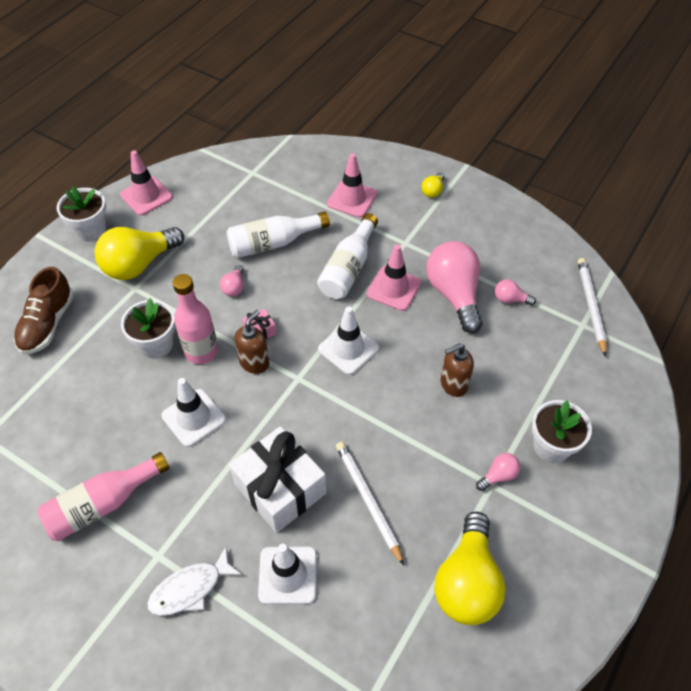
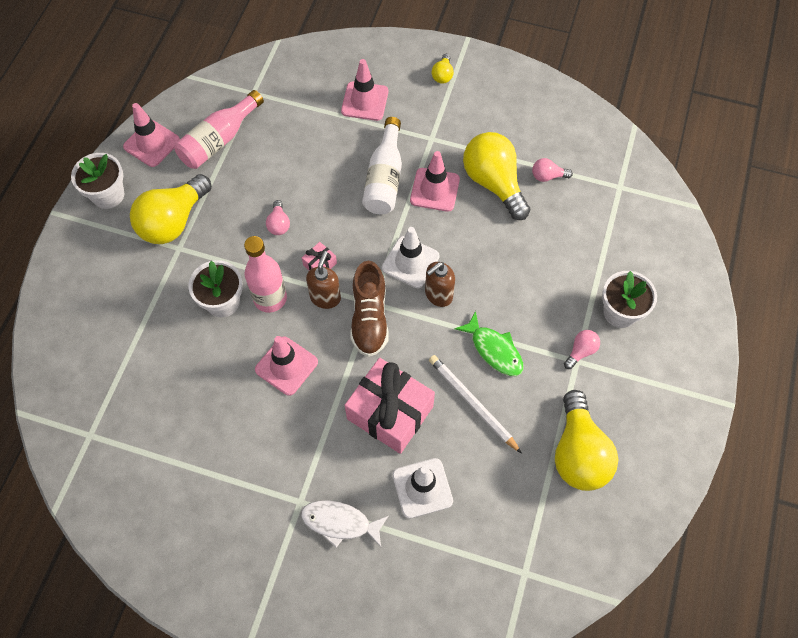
camera: 15 degrees left, 10 degrees up
brown shoe [14,267,74,354] -> brown shoe moved to [351,261,389,357]
pink bottle [37,452,170,541] -> pink bottle moved to [175,90,264,169]
white fish [147,547,242,616] -> white fish turned 60 degrees clockwise [301,500,388,548]
white traffic cone [162,378,226,447] -> pink traffic cone [255,336,318,396]
white bottle [227,212,330,258] -> none
white gift [229,426,326,533] -> pink gift [345,358,435,454]
pink light bulb [426,241,483,333] -> yellow light bulb [463,132,530,220]
brown soap dispenser [441,343,474,397] -> brown soap dispenser moved to [425,262,455,307]
white pencil [578,258,607,357] -> none
none -> green fish [455,311,524,376]

